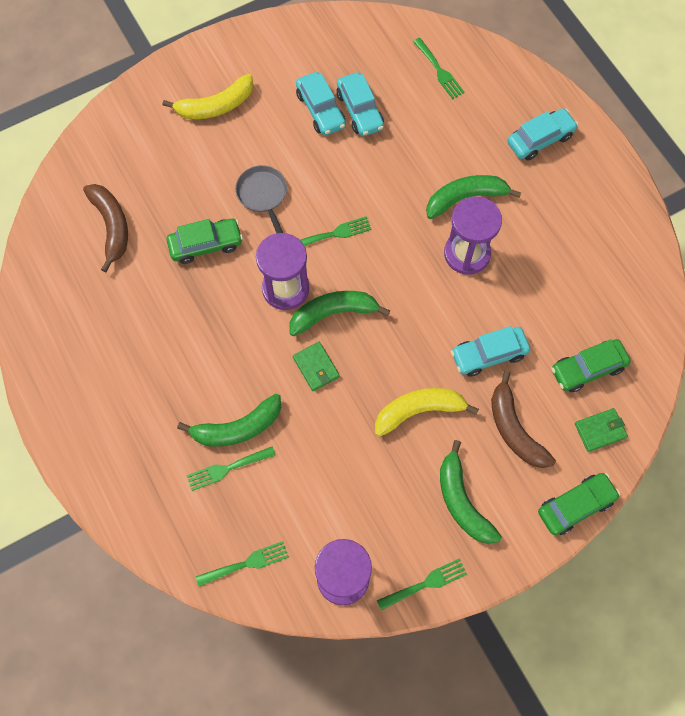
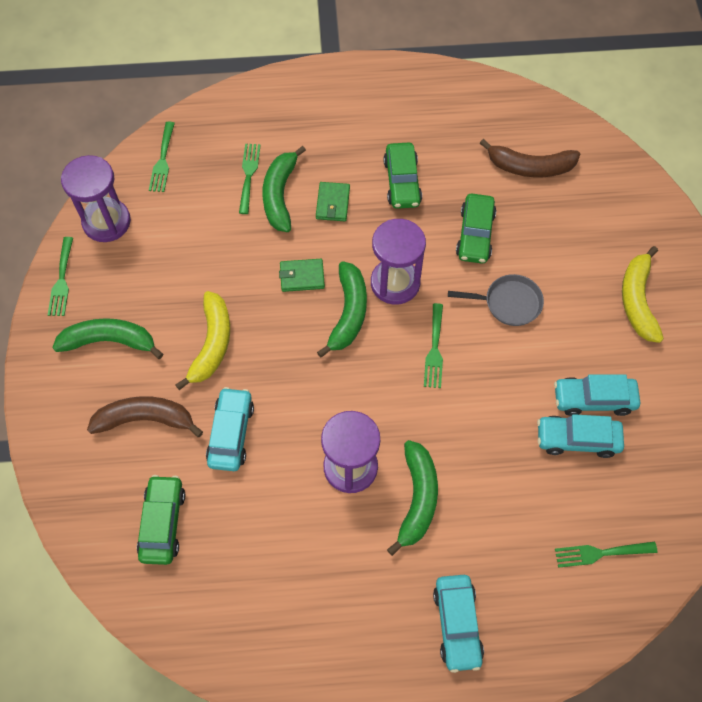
camera: 115 degrees right, 5 degrees down
green car [538,473,620,535] -> green car moved to [383,143,422,209]
green wallet [575,408,628,452] -> green wallet moved to [316,182,350,221]

